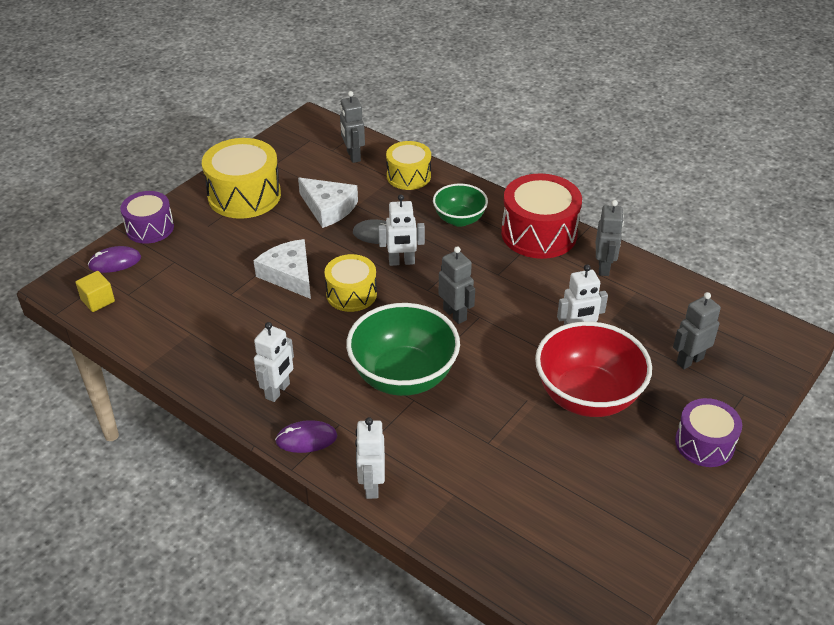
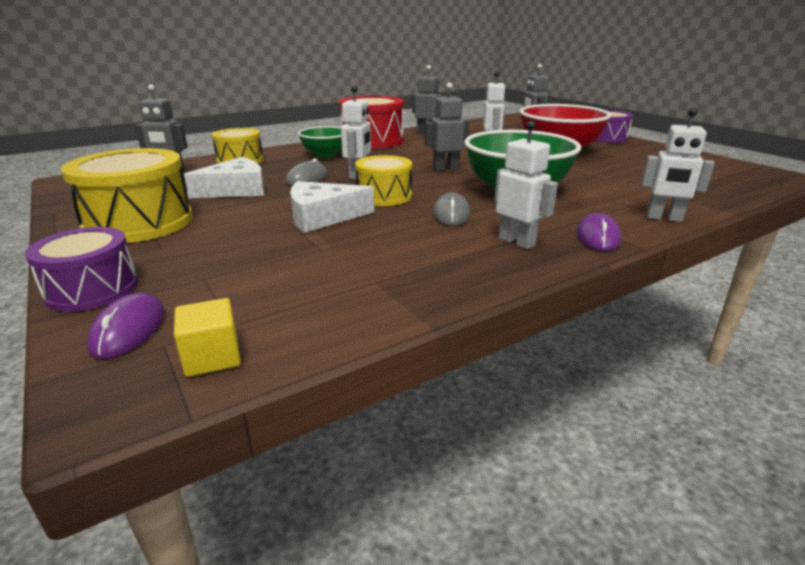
camera: 70 degrees left, 15 degrees down
none -> grey mouse [433,192,470,226]

